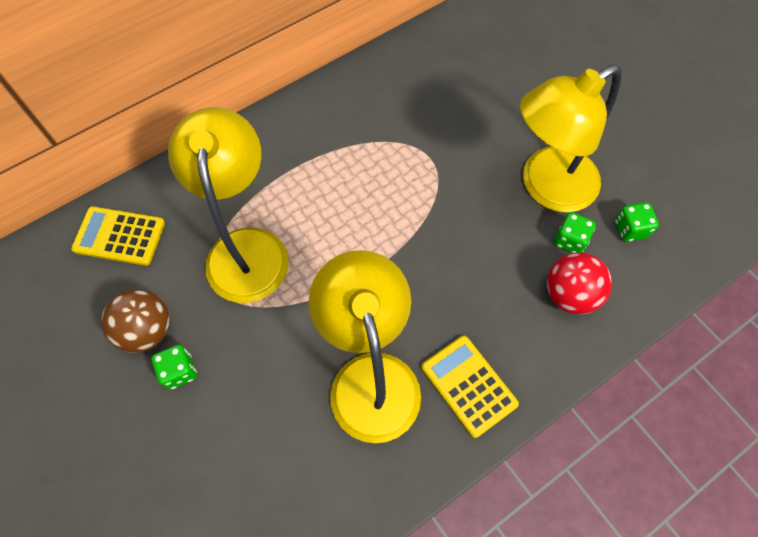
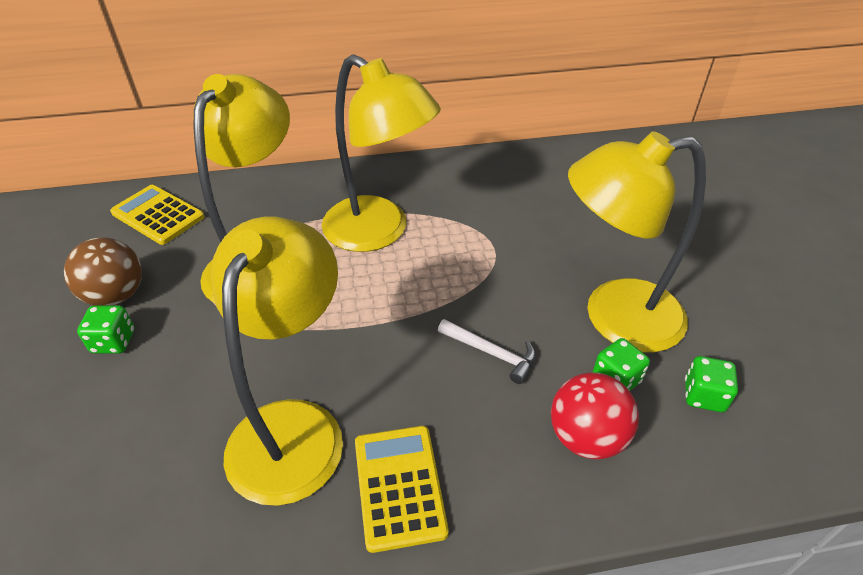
camera: 25 degrees right, 20 degrees down
none -> yellow lamp [322,54,441,252]
none -> white hammer [438,319,536,384]

